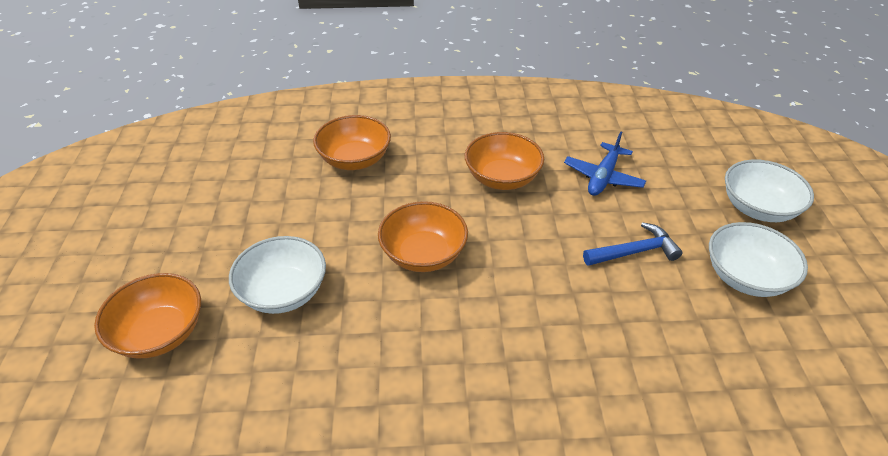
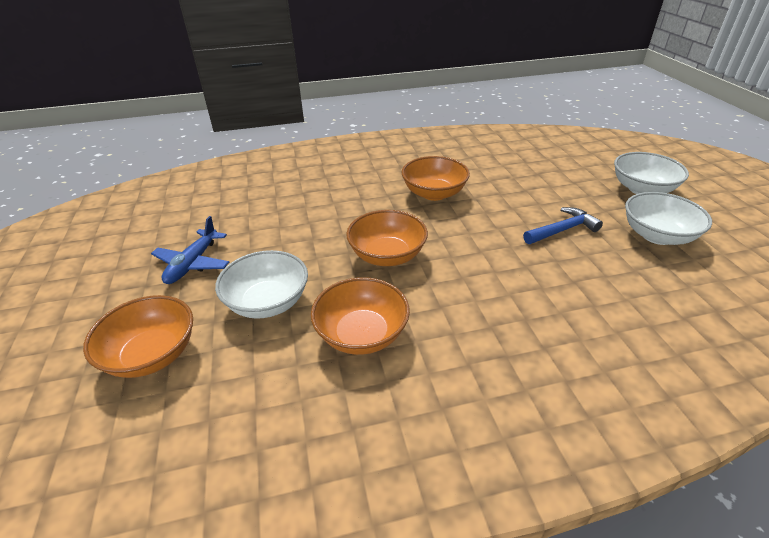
camera: 10 degrees left, 5 degrees down
orange bowl [313,115,391,170] -> orange bowl moved to [311,277,410,355]
blue plane [564,131,646,196] -> blue plane moved to [151,216,229,284]

